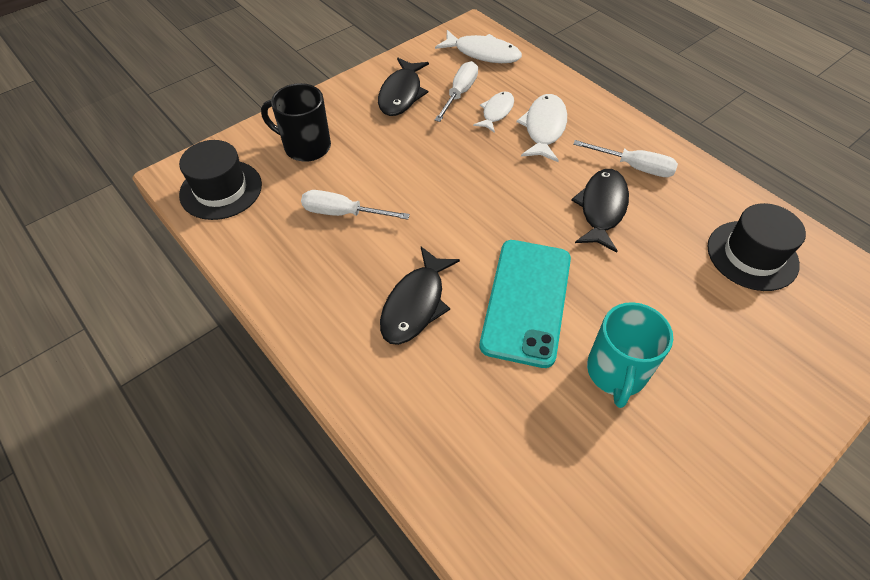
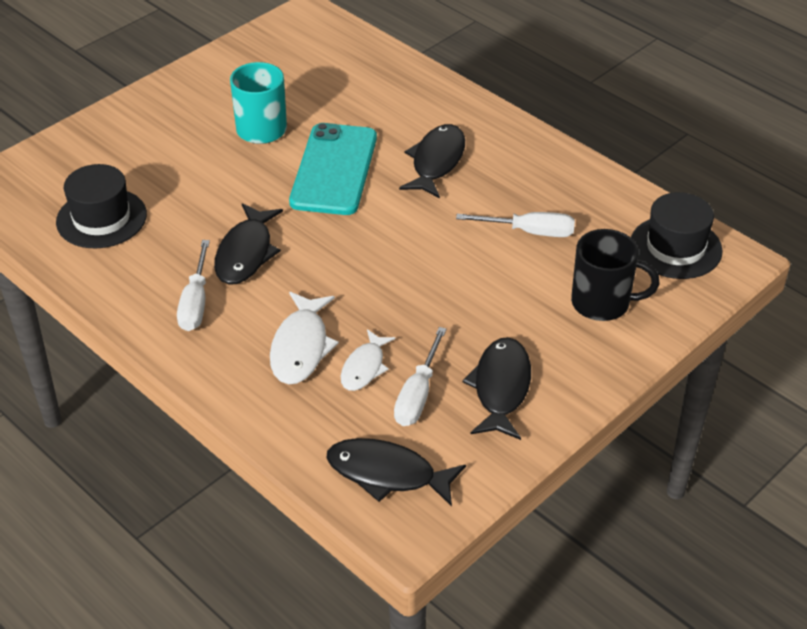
camera: 175 degrees right, 10 degrees down
white fish [435,30,522,63] -> black fish [327,438,466,507]
white screwdriver [573,140,678,177] -> white screwdriver turned 105 degrees counterclockwise [177,240,210,331]

